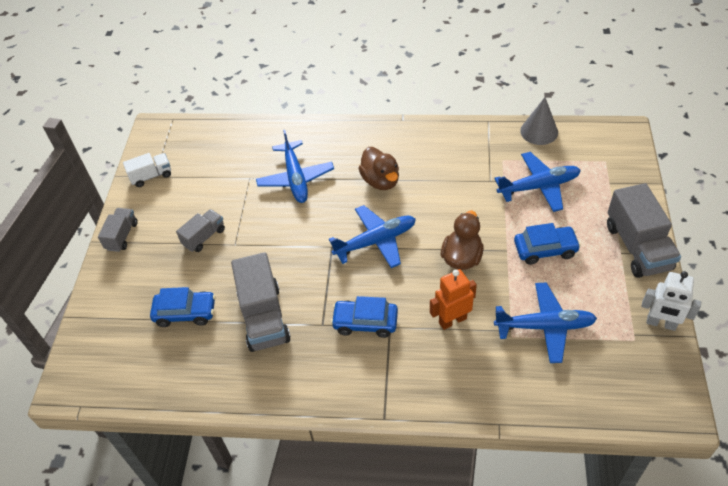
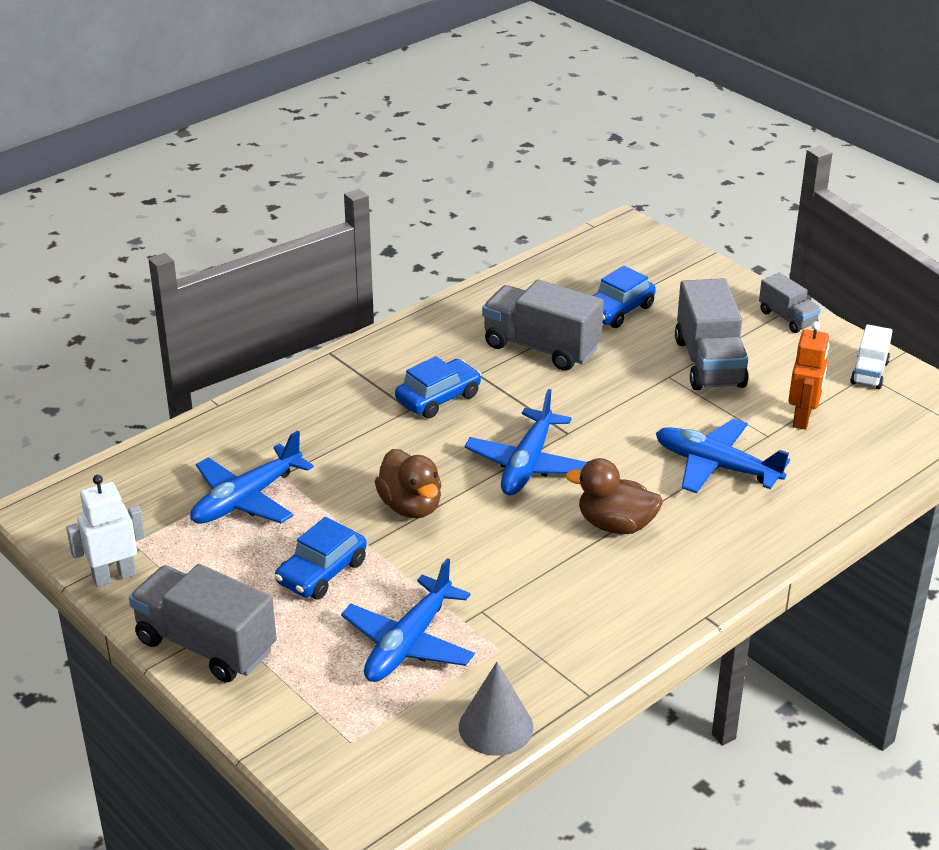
camera: 130 degrees right, 15 degrees down
grey truck [176,209,225,252] -> grey truck [675,278,748,390], size x1.79
orange robot [430,269,477,330] -> orange robot moved to [788,321,830,430]

